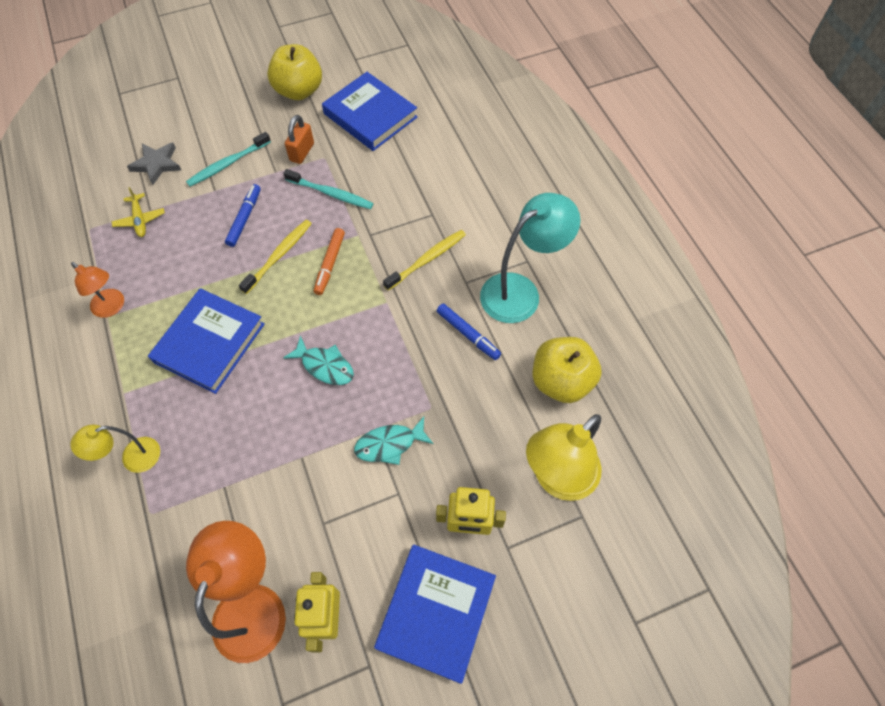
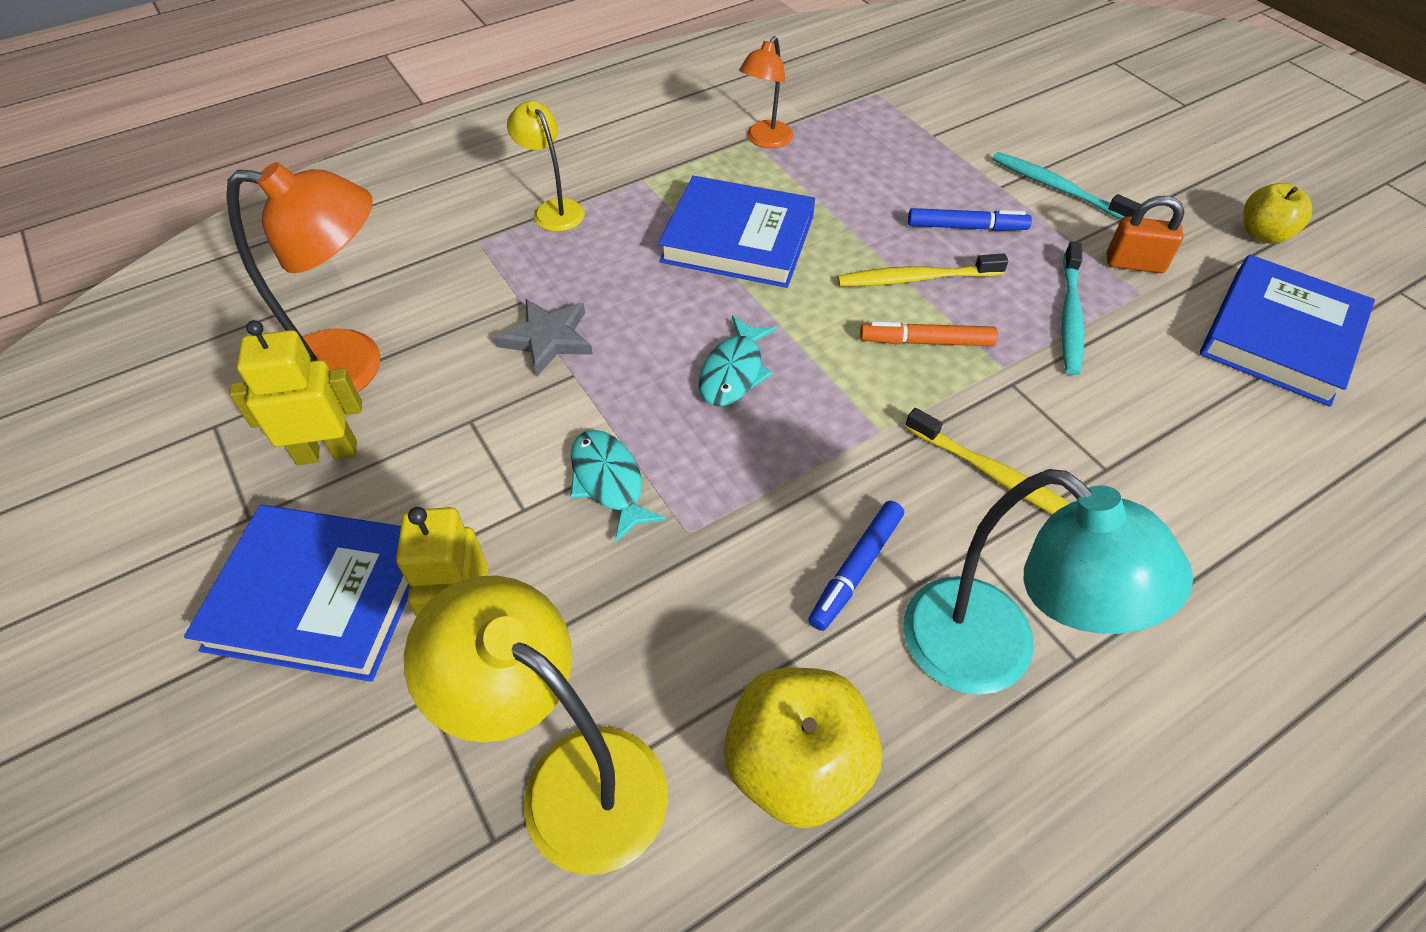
camera: 80 degrees right, 10 degrees down
yellow plane [111,187,165,237] -> none
grey star [127,143,181,185] -> grey star moved to [494,299,593,377]
yellow toothbrush [239,220,312,294] -> yellow toothbrush turned 150 degrees clockwise [837,253,1008,286]
yellow apple [267,44,322,100] -> yellow apple [1243,183,1312,244], size x0.62

